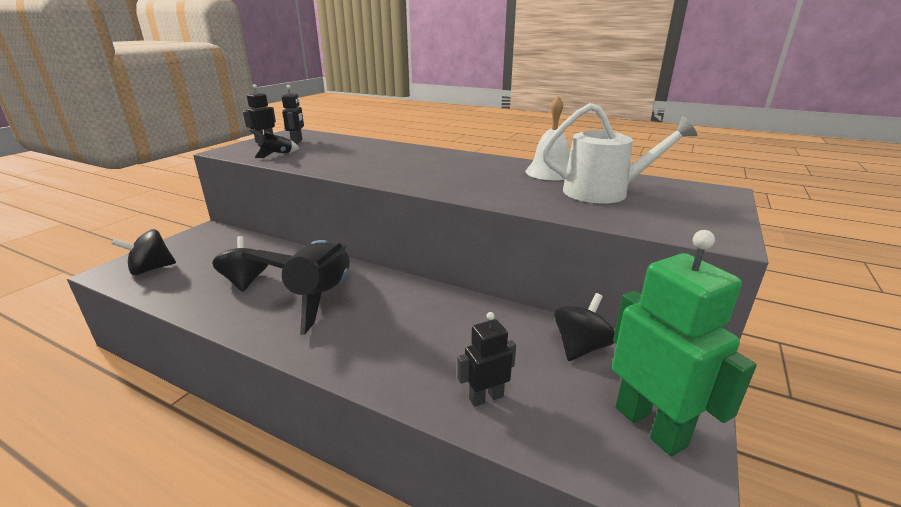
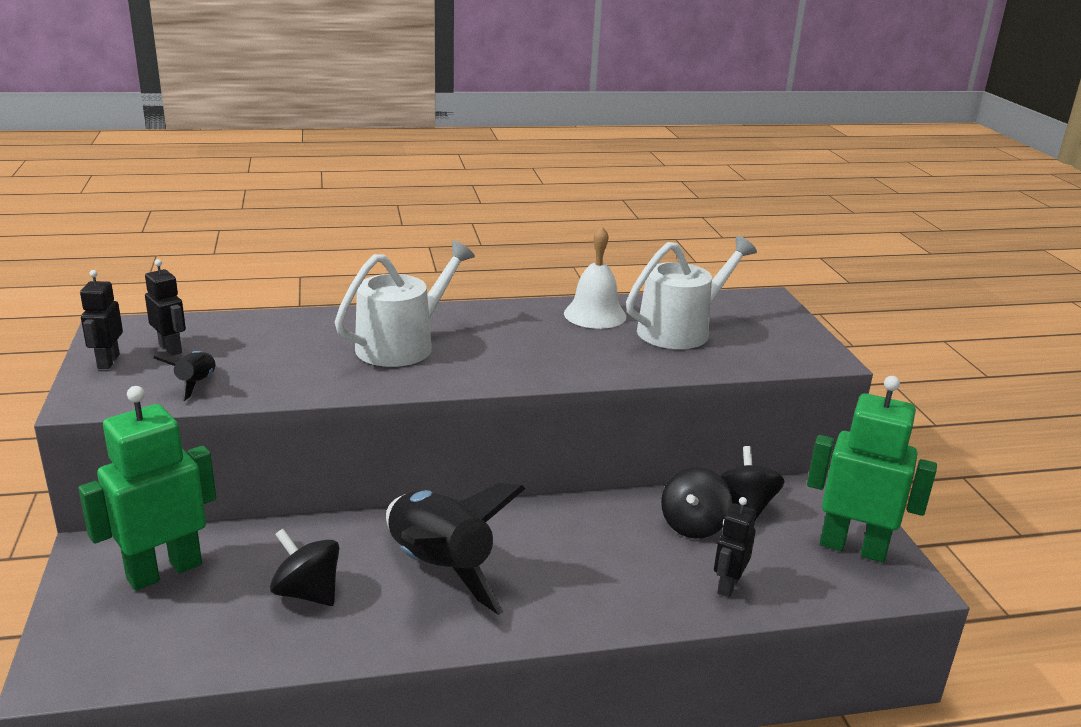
camera: 40 degrees left, 0 degrees up
black spinning top [111,229,176,275] -> black spinning top moved to [661,467,732,539]
none -> green robot [78,386,216,591]
none -> white watering can [335,240,475,367]

